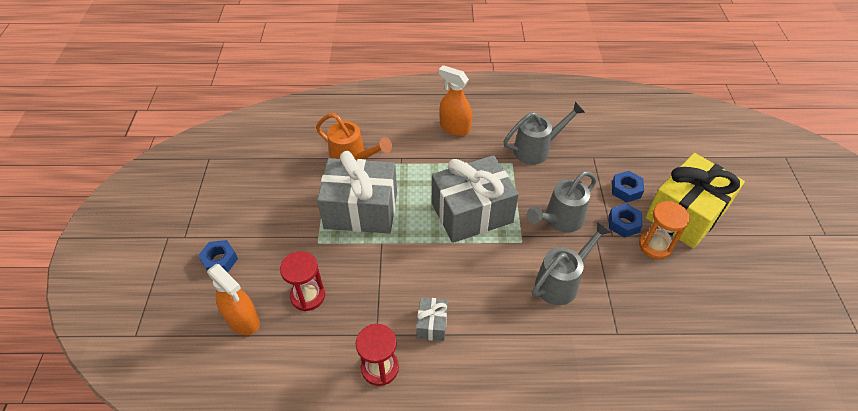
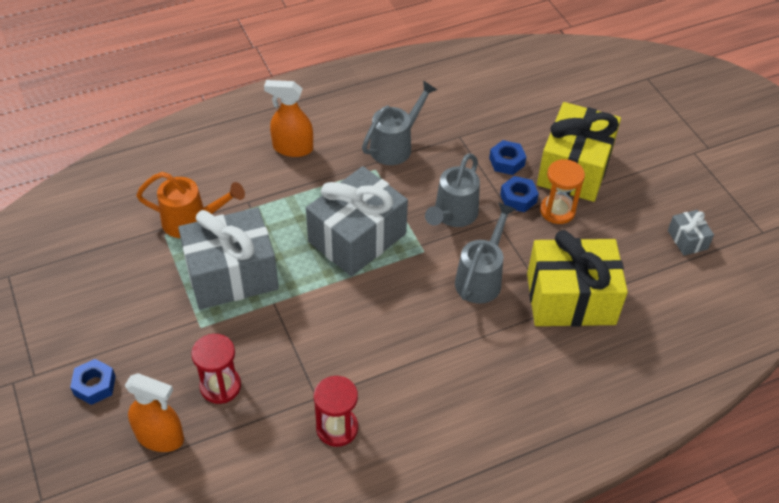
camera: 25 degrees left, 0 degrees up
grey gift [416,297,448,341] -> grey gift moved to [668,210,714,256]
none -> yellow gift [527,230,628,327]

